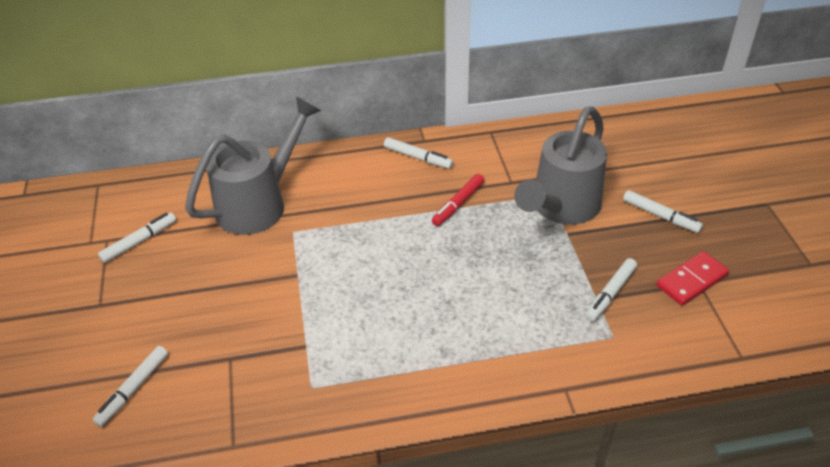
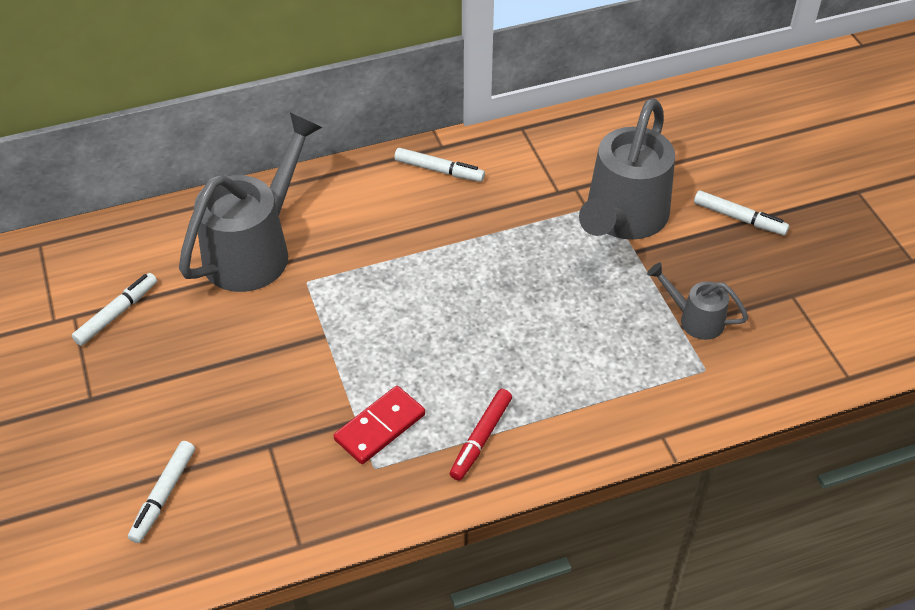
camera: 10 degrees left, 5 degrees up
red marker [432,174,484,226] -> red marker moved to [450,389,512,481]
white marker [586,258,637,322] -> grey watering can [647,263,748,340]
red domino [656,251,729,306] -> red domino moved to [334,386,425,464]

